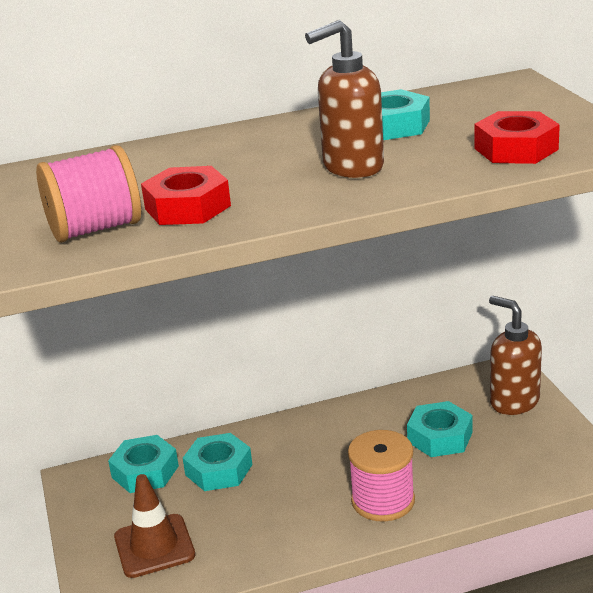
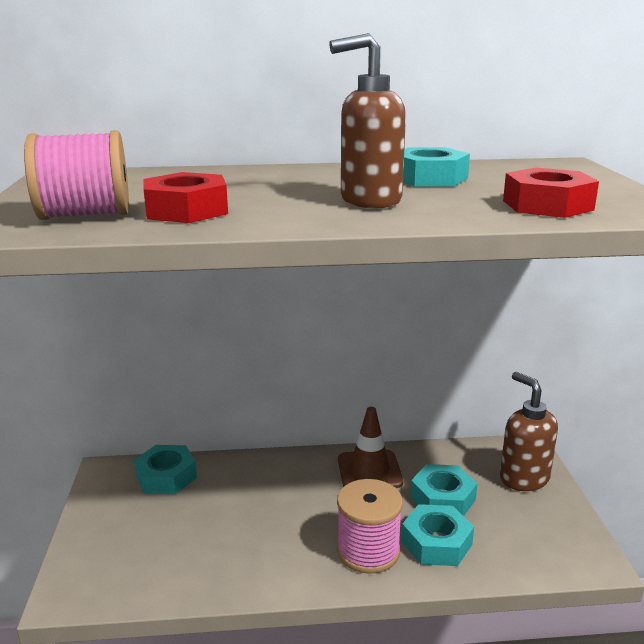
camera: 10 degrees right, 5 degrees down
brown traffic cone [114,474,195,578] -> brown traffic cone moved to [338,407,403,488]
turquoise nut [183,433,252,491] -> turquoise nut moved to [401,504,474,566]

